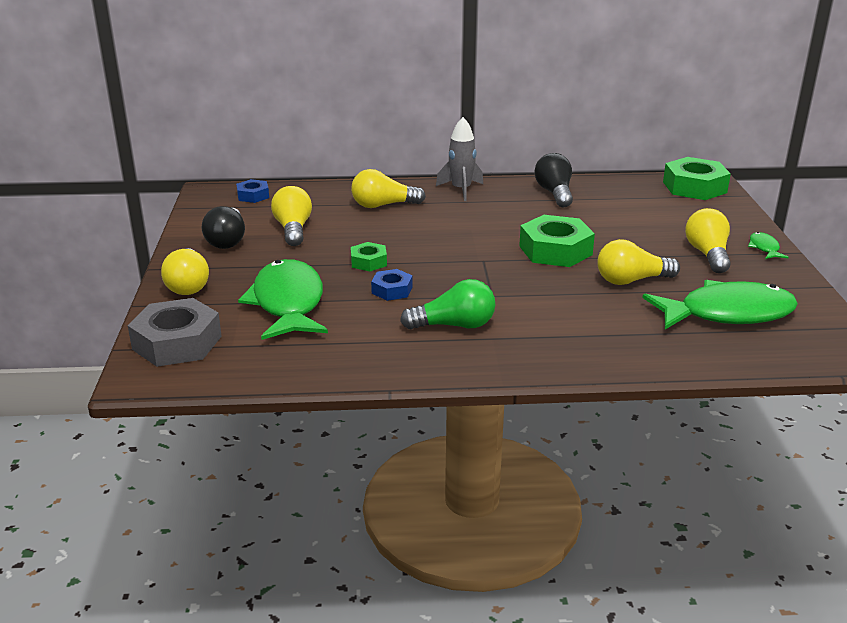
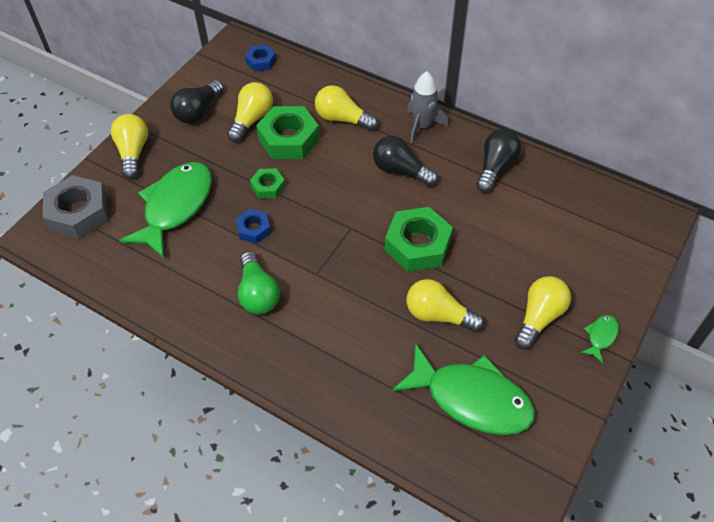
camera: 35 degrees right, 25 degrees up
yellow light bulb [161,248,209,295] -> yellow light bulb turned 150 degrees clockwise [111,114,148,179]
green light bulb [400,279,495,330] -> green light bulb turned 45 degrees clockwise [238,251,280,314]
green nut [663,157,731,200] -> green nut moved to [256,106,320,159]
none -> black light bulb [373,136,438,187]

